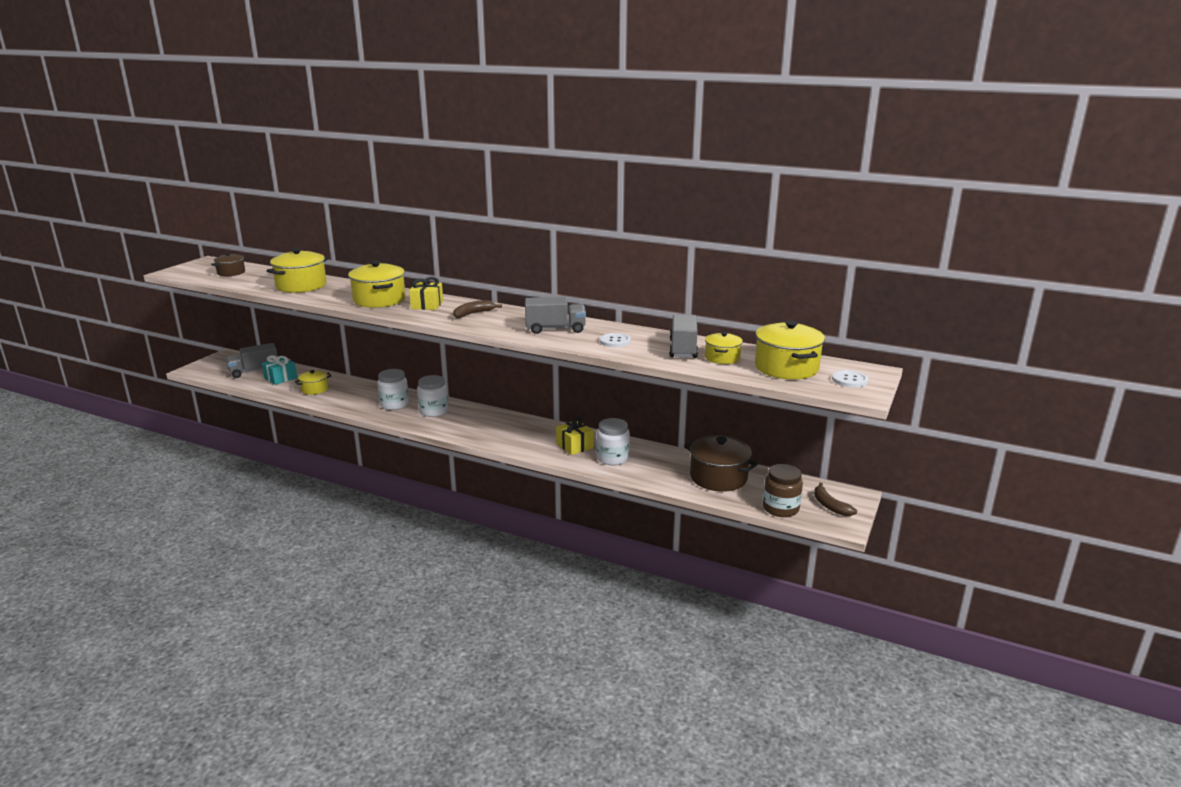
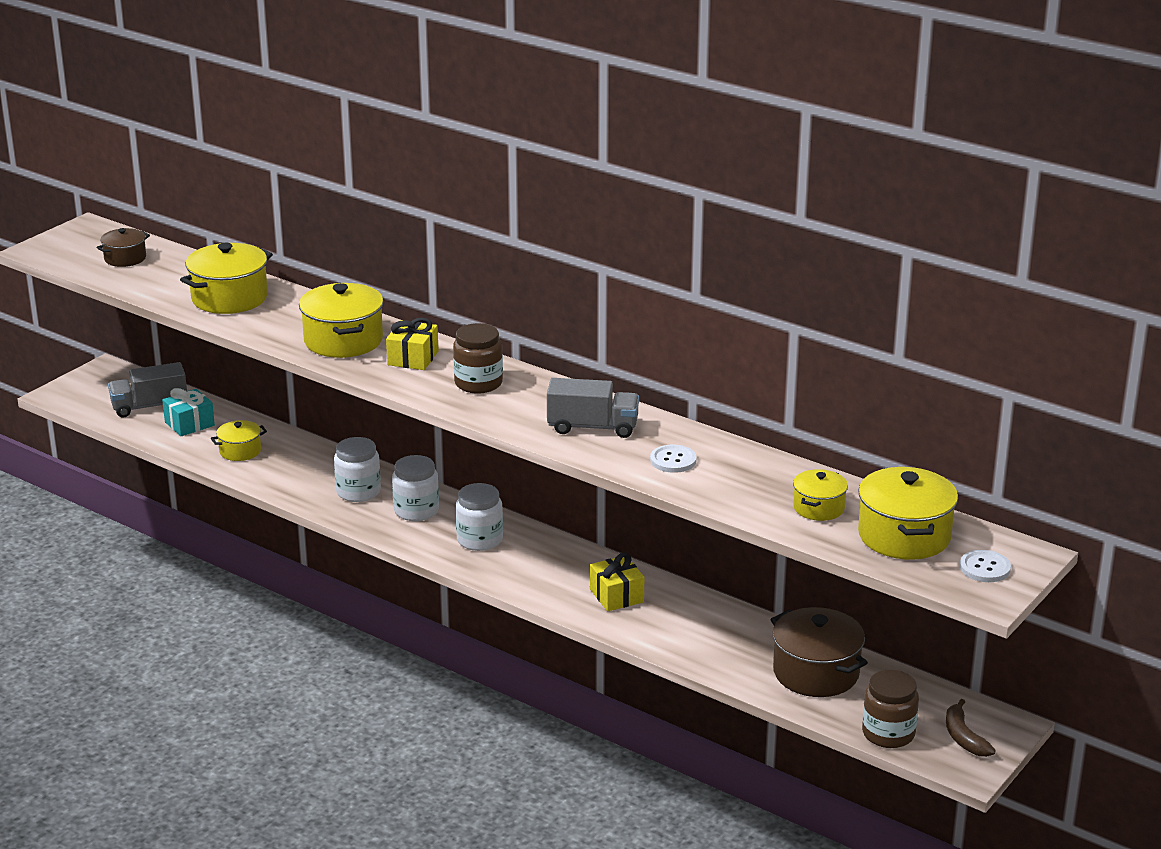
camera: 10 degrees right, 5 degrees up
brown banana [453,300,502,318] -> brown jar [453,323,503,393]
white jar [597,418,630,465] -> white jar moved to [456,483,503,551]
grey truck [669,315,698,358] -> none

